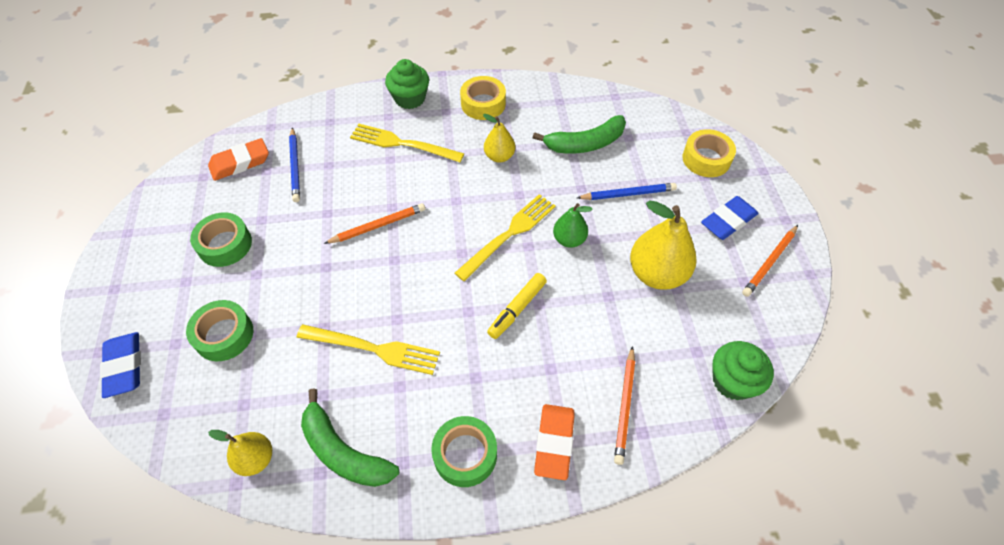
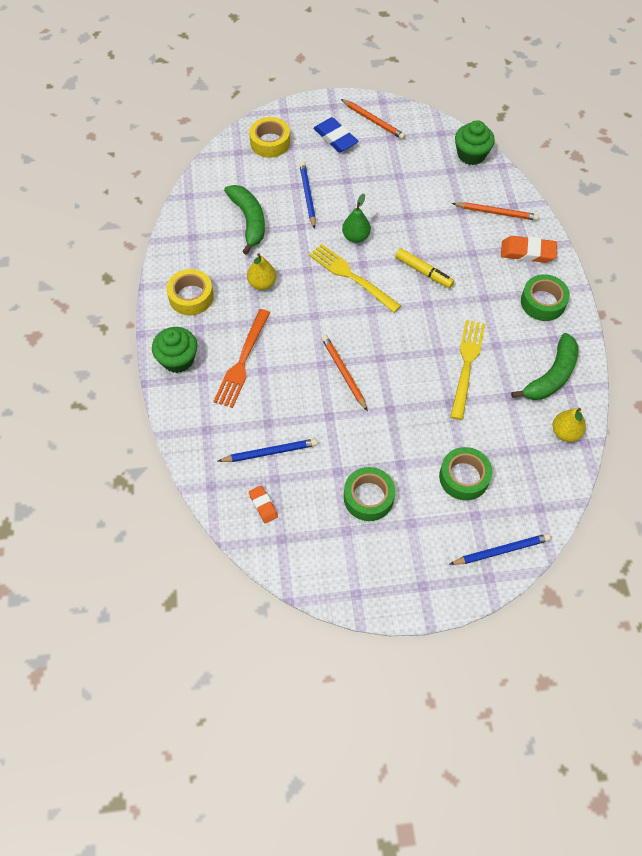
camera: 90 degrees left, 5 degrees up
blue eraser [100,332,141,398] -> blue pencil [450,533,551,565]
orange eraser [208,138,269,181] -> orange eraser [249,485,278,524], size x0.59
yellow fork [350,124,464,162] -> orange fork [213,309,270,408]
yellow pear [630,200,696,290] -> none

